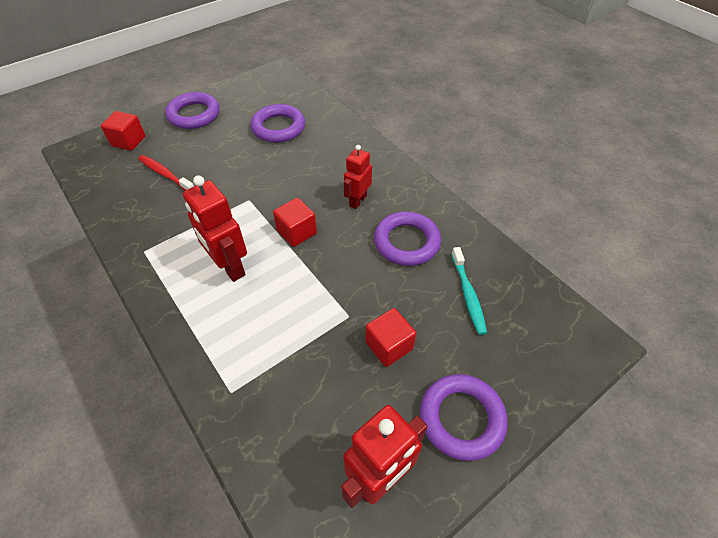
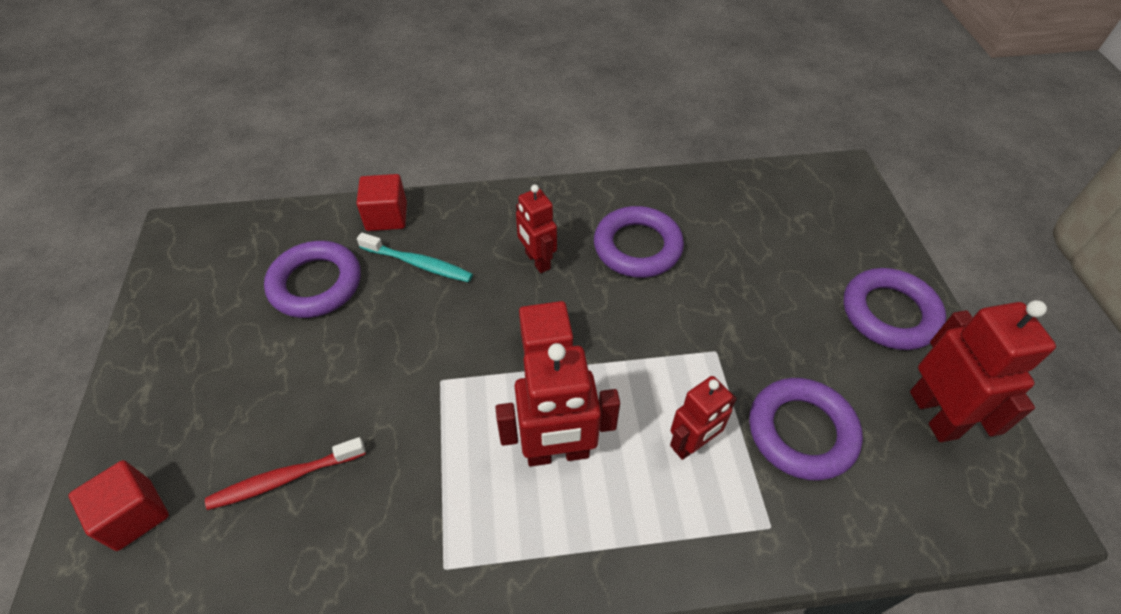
camera: 60 degrees left, 0 degrees up
purple ring [165,92,220,129] -> purple ring moved to [749,378,863,481]
red cube [365,308,416,367] -> red cube moved to [356,174,407,231]
turquoise toothbrush [451,247,487,335] -> turquoise toothbrush moved to [357,233,473,282]
none -> red robot [670,376,737,460]

